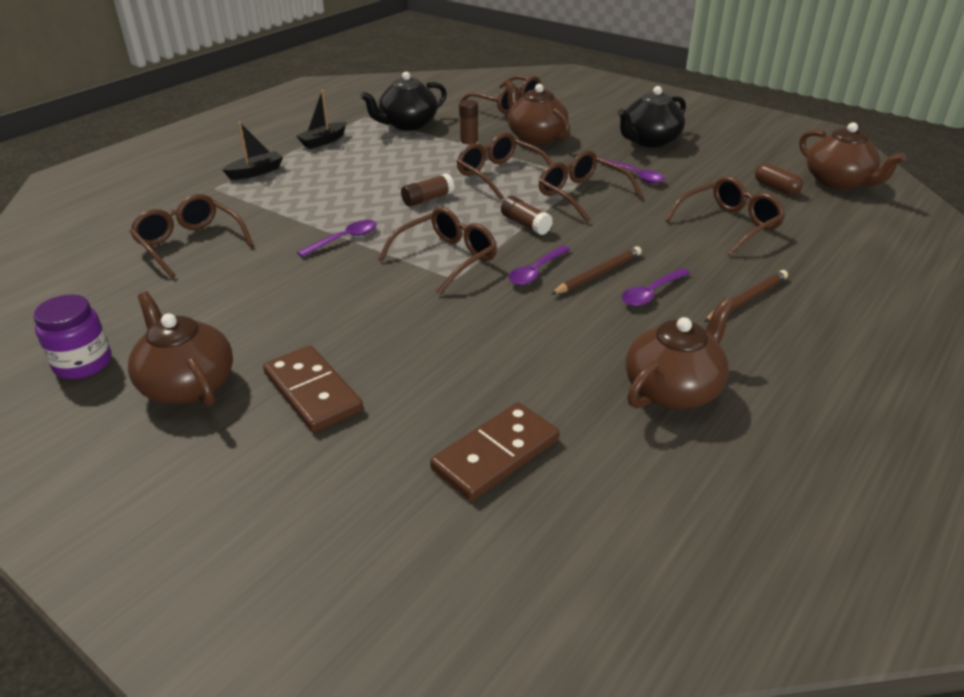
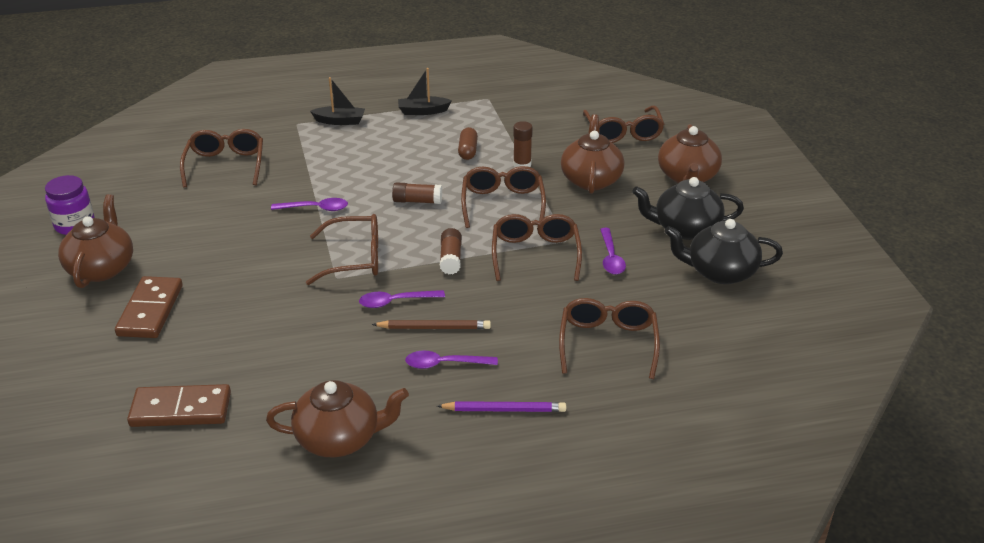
camera: 40 degrees right, 0 degrees up
black teapot [360,72,447,131] -> black teapot moved to [665,219,783,284]
brown glasses [665,176,785,256] -> brown glasses turned 90 degrees counterclockwise [559,298,660,379]
brown pencil [704,270,788,322] -> purple pencil [437,401,566,412]
brown capsule [755,163,803,195] -> brown capsule moved to [458,127,478,160]
brown teapot [799,122,906,190] -> brown teapot moved to [658,124,722,183]

